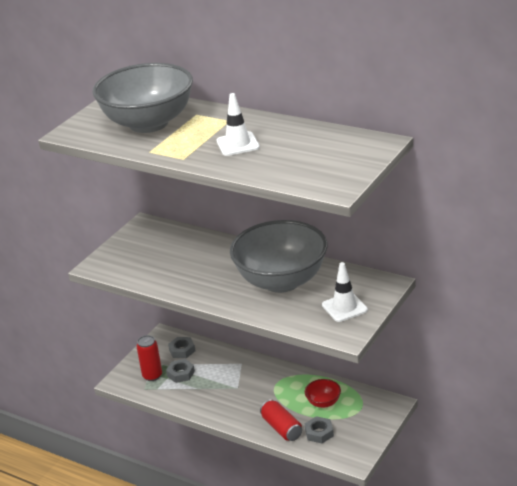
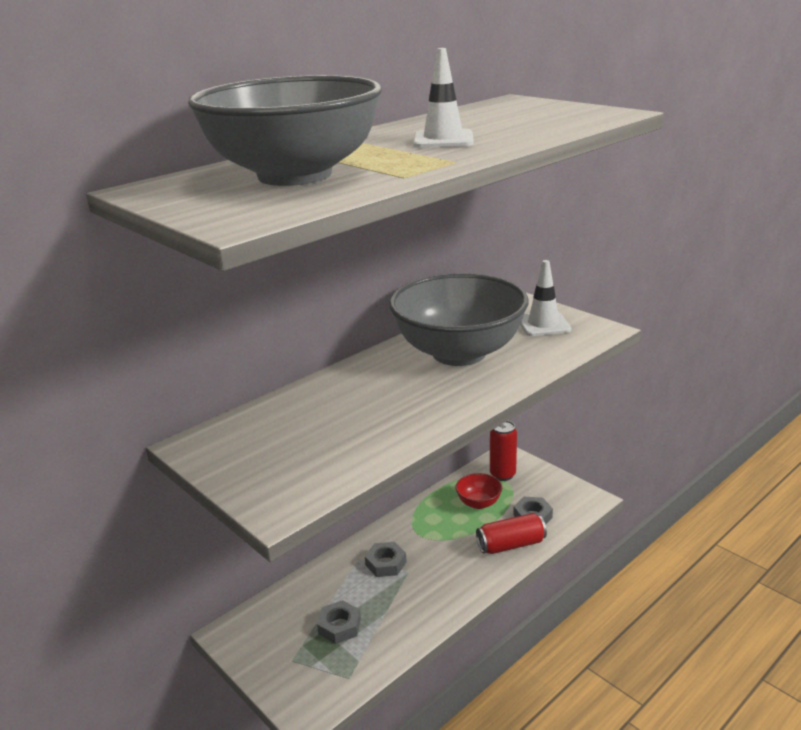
camera: 75 degrees left, 5 degrees down
red can [136,335,162,381] -> red can moved to [490,421,517,481]
grey nut [168,337,195,358] -> grey nut moved to [365,542,407,577]

